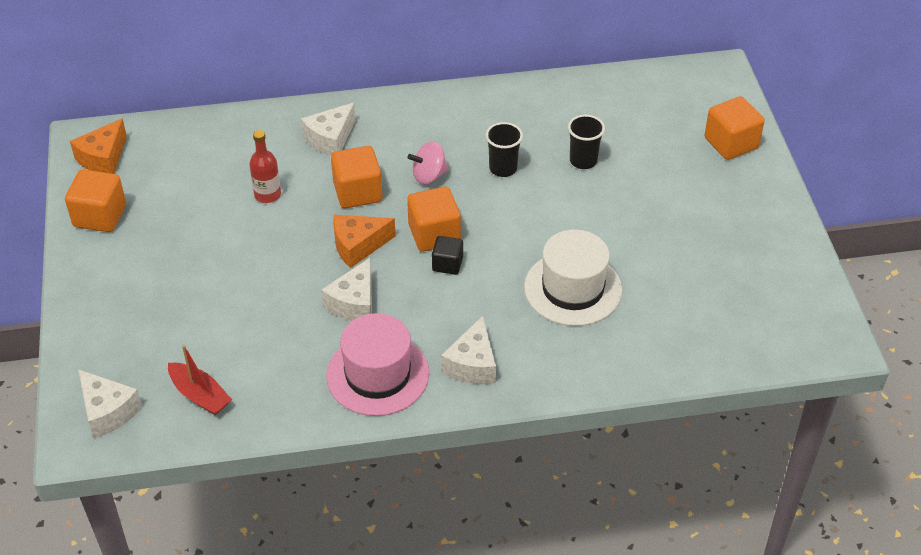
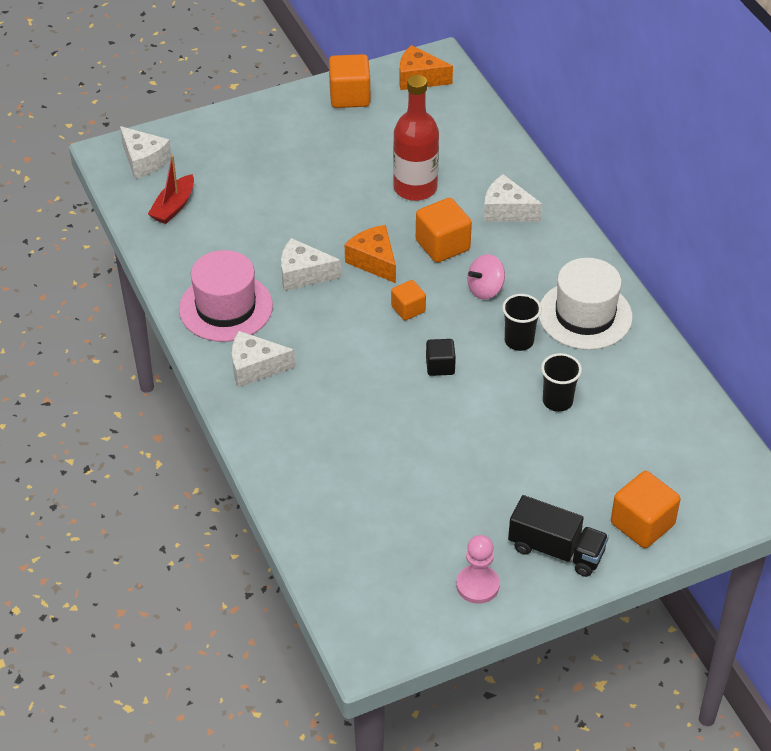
camera: 75 degrees right, 0 degrees up
white cheese [78,369,142,438] -> white cheese turned 75 degrees counterclockwise [120,126,172,179]
red bottle [249,130,281,203] -> red bottle [393,75,439,201], size x1.72
orange cube [407,187,461,252] -> orange cube [391,280,426,321], size x0.60
pink spinning top [408,141,449,185] -> pink spinning top turned 90 degrees counterclockwise [467,254,505,299]
black cube [432,236,463,275] -> black cube moved to [426,339,456,376]
white hat [524,229,622,326] -> white hat moved to [539,258,633,350]
none -> pink pawn [456,535,500,604]
none -> black truck [508,495,609,577]

